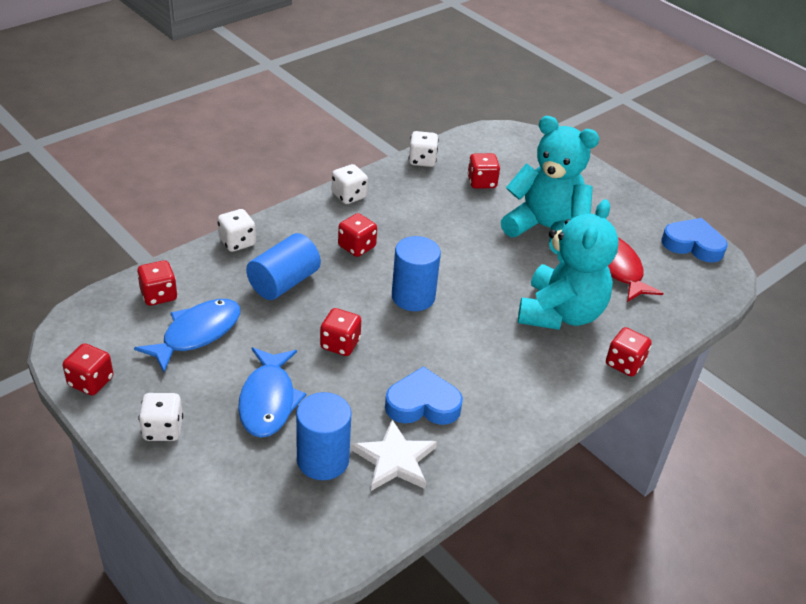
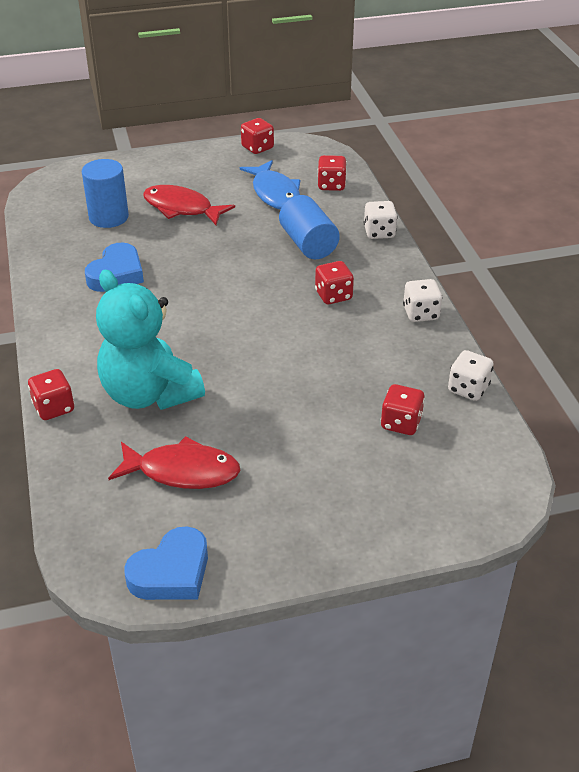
camera: 120 degrees right, 0 degrees up
white dice [139,393,183,441] -> none
blue fish [238,347,307,438] -> red fish [143,185,235,225]
red dice [320,308,361,356] -> none
white star [351,420,437,491] -> none
blue cylinder [392,236,441,311] -> none
turquoise teddy bear [501,116,599,254] -> none

